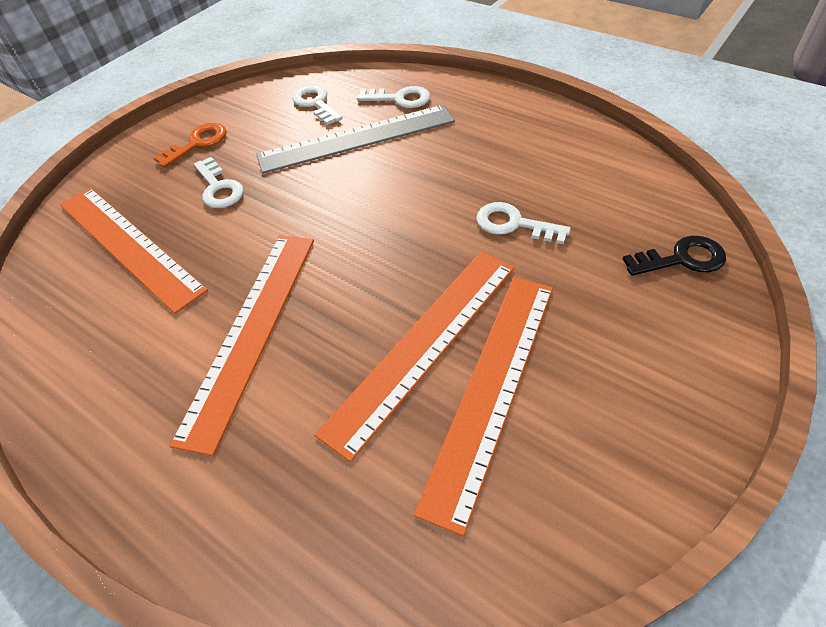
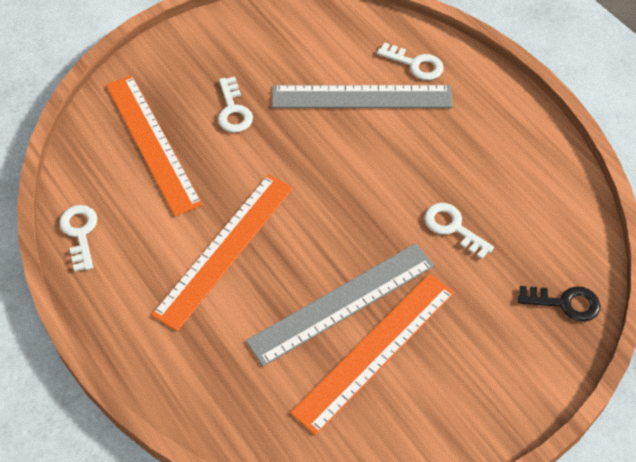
camera: 15 degrees right, 5 degrees up
orange key [154,123,227,168] -> none
white key [292,85,343,125] -> white key moved to [59,205,97,271]
orange ruler [314,252,514,462] -> grey ruler [246,243,434,366]

